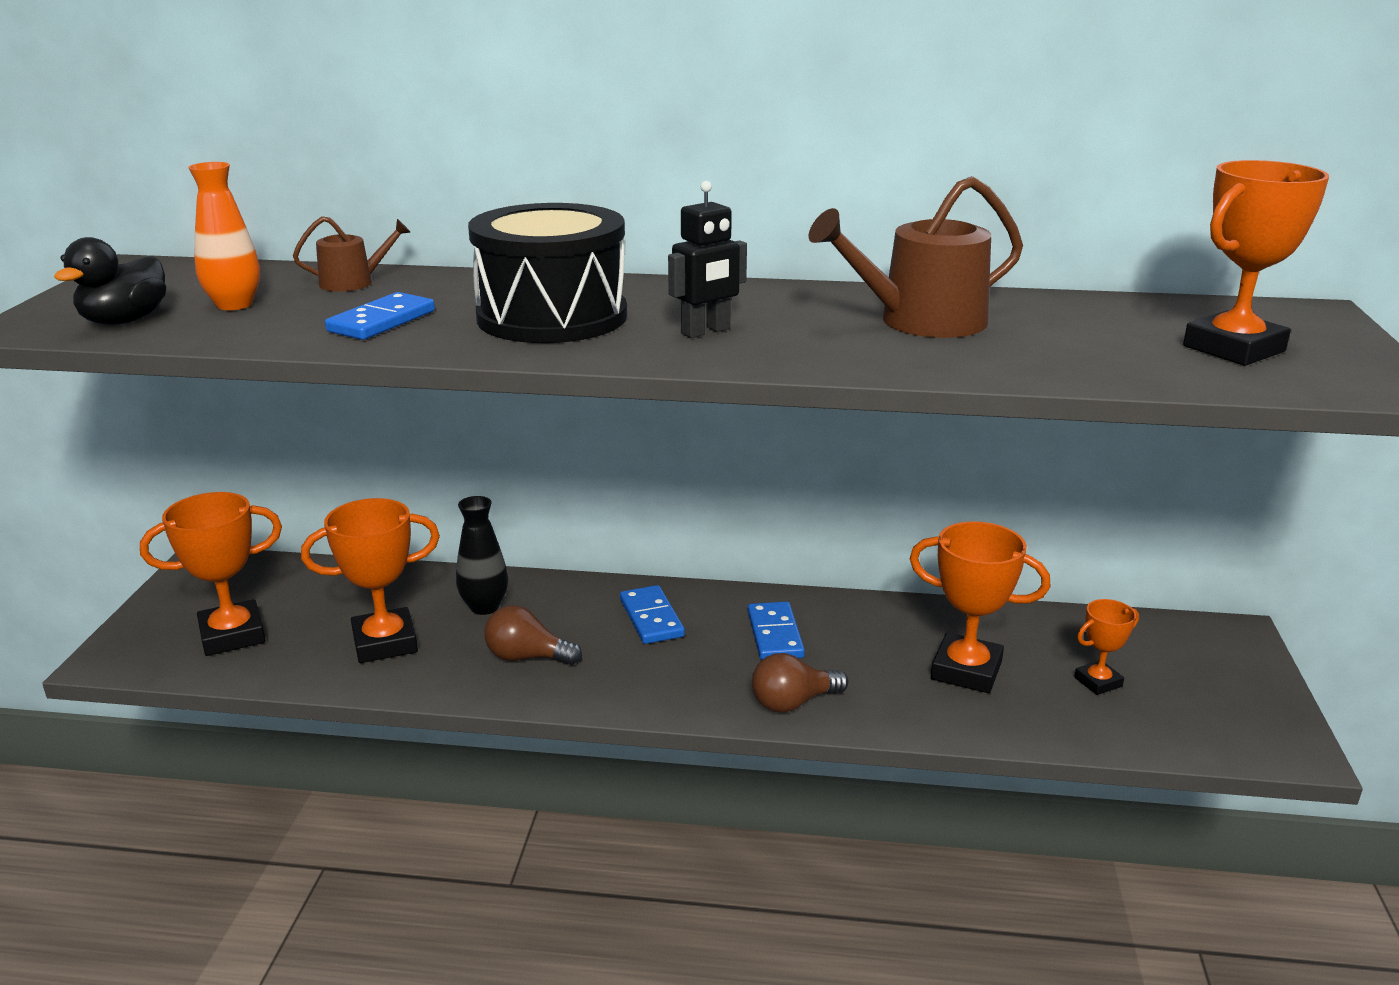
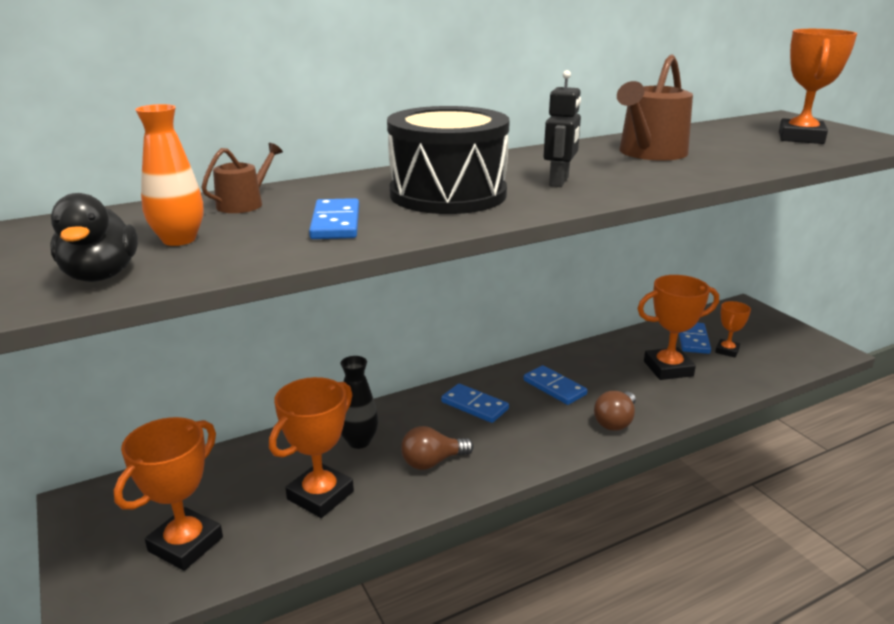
camera: 35 degrees left, 0 degrees up
none -> blue domino [679,323,711,354]

